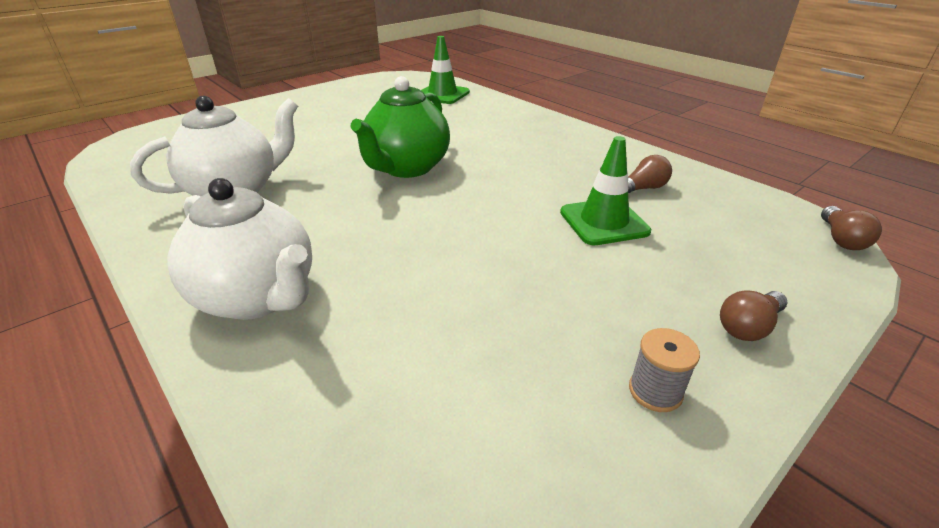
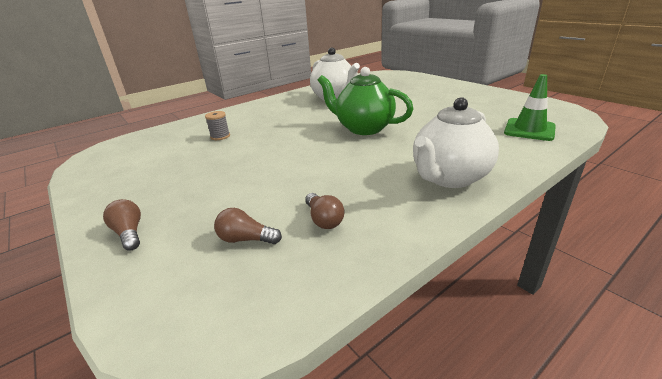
camera: 95 degrees right, 5 degrees down
white teapot [167,178,312,320] -> white teapot moved to [413,97,499,188]
green traffic cone [560,136,651,245] -> none
grey spool [629,328,700,412] -> grey spool moved to [205,111,230,140]
brown light bulb [821,206,882,250] -> brown light bulb moved to [214,208,282,244]

